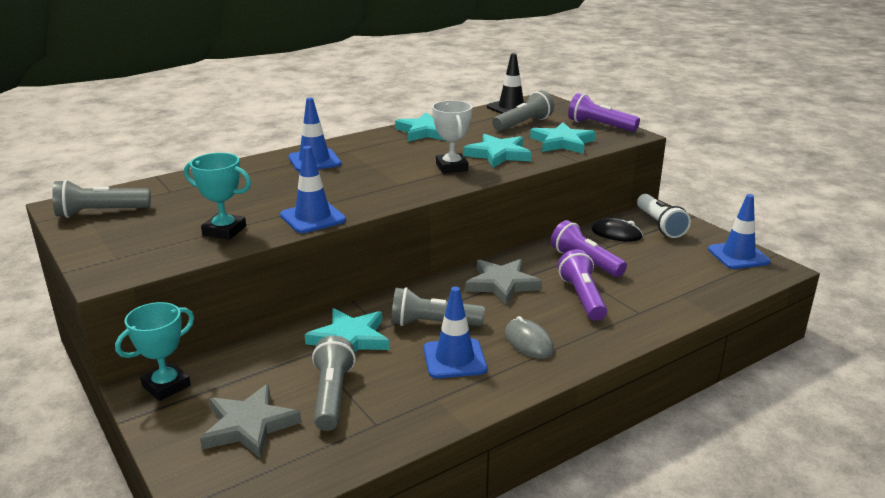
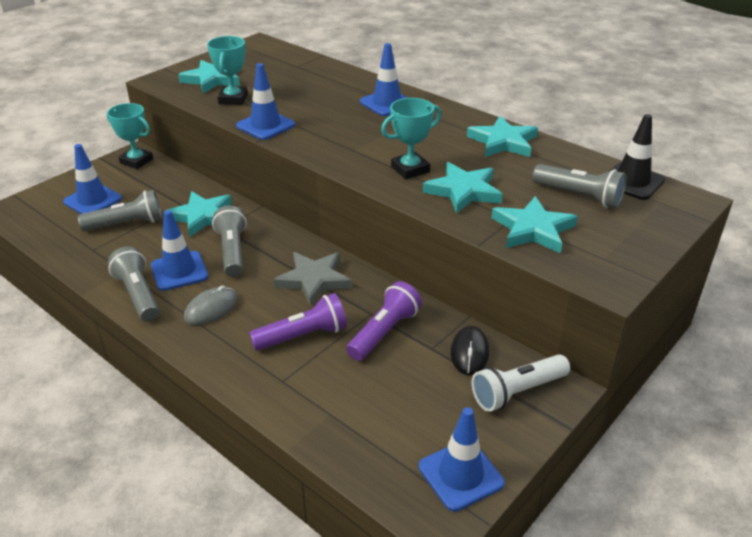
camera: 75 degrees right, 10 degrees up
grey flashlight [52,180,151,218] -> grey flashlight moved to [108,246,159,322]
grey star [200,384,302,459] -> blue traffic cone [63,144,122,214]
white trophy [432,100,472,173] -> turquoise trophy [381,98,441,179]
purple flashlight [568,93,640,132] -> none
none -> turquoise star [178,60,240,94]

